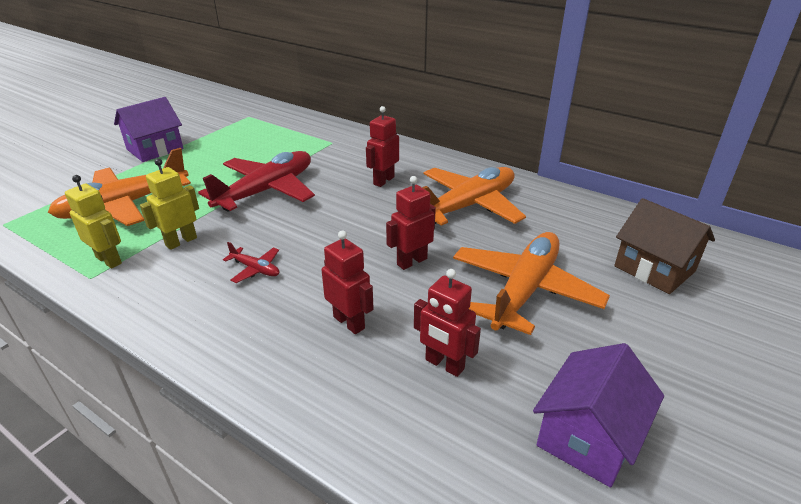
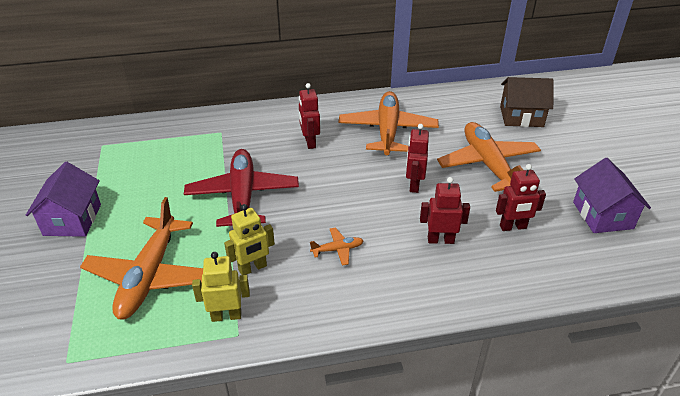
camera: 45 degrees left, 5 degrees up
yellow robot [140,158,199,250] -> yellow robot turned 120 degrees counterclockwise [224,204,275,275]
red plane [223,242,279,283] -> orange plane [310,227,363,266]

